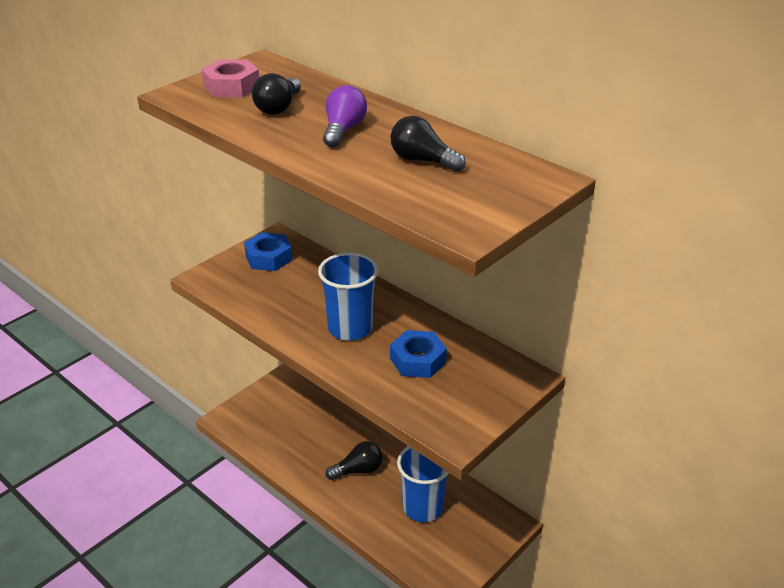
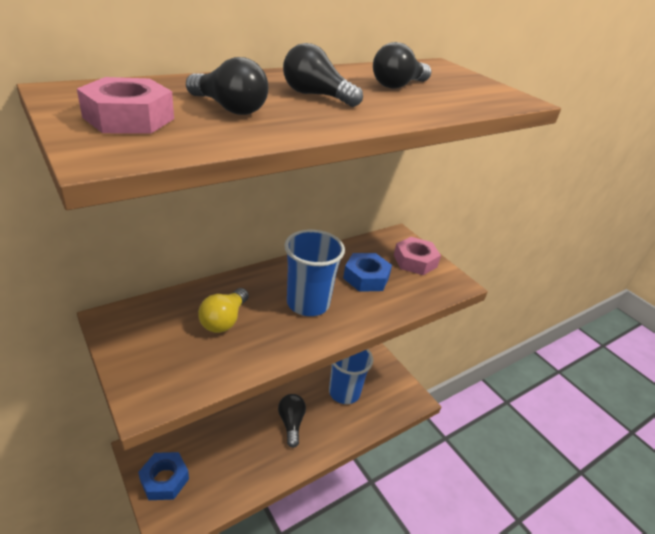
camera: 80 degrees left, 0 degrees up
blue nut [244,232,293,271] -> blue nut moved to [138,452,189,500]
purple light bulb [323,85,367,147] -> black light bulb [283,43,363,107]
none -> yellow light bulb [198,288,249,333]
none -> pink nut [394,237,441,275]

